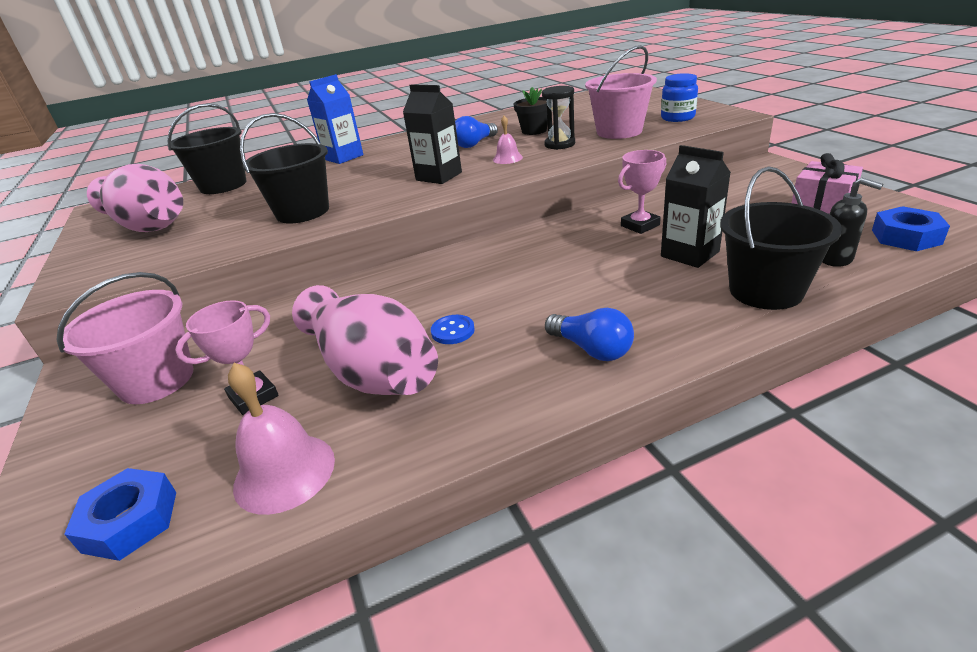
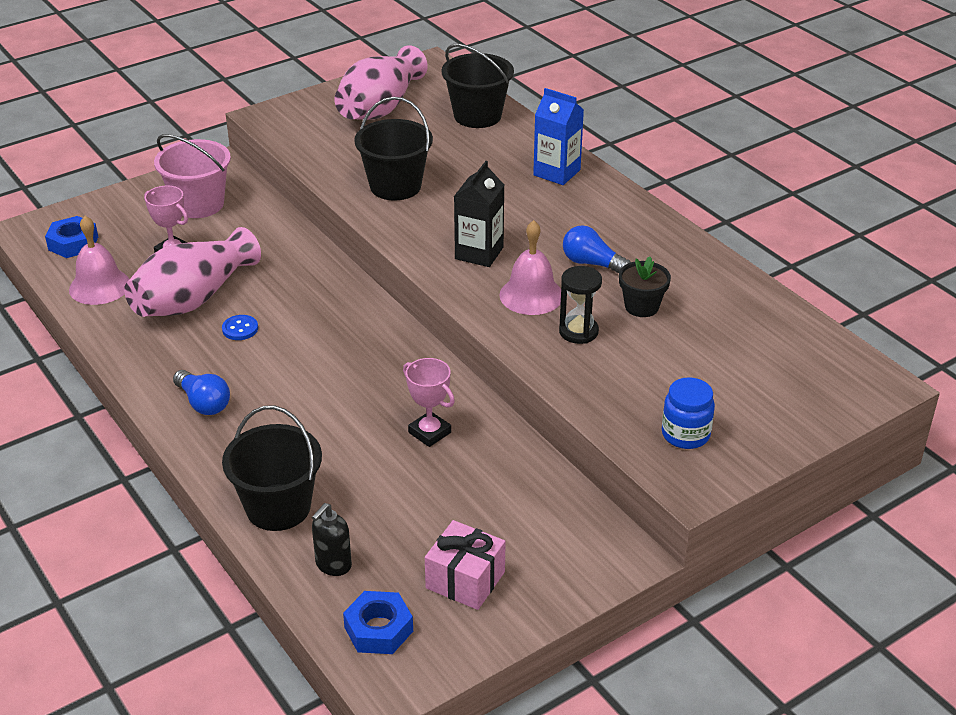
camera: 75 degrees right, 5 degrees up
pink bell [493,116,523,164] -> pink bell [499,220,561,315], size x1.76
blue light bulb [545,308,634,361] -> blue light bulb turned 75 degrees counterclockwise [173,370,230,415]
pink bucket [585,45,657,139] -> none
black carton [661,145,731,268] -> none

